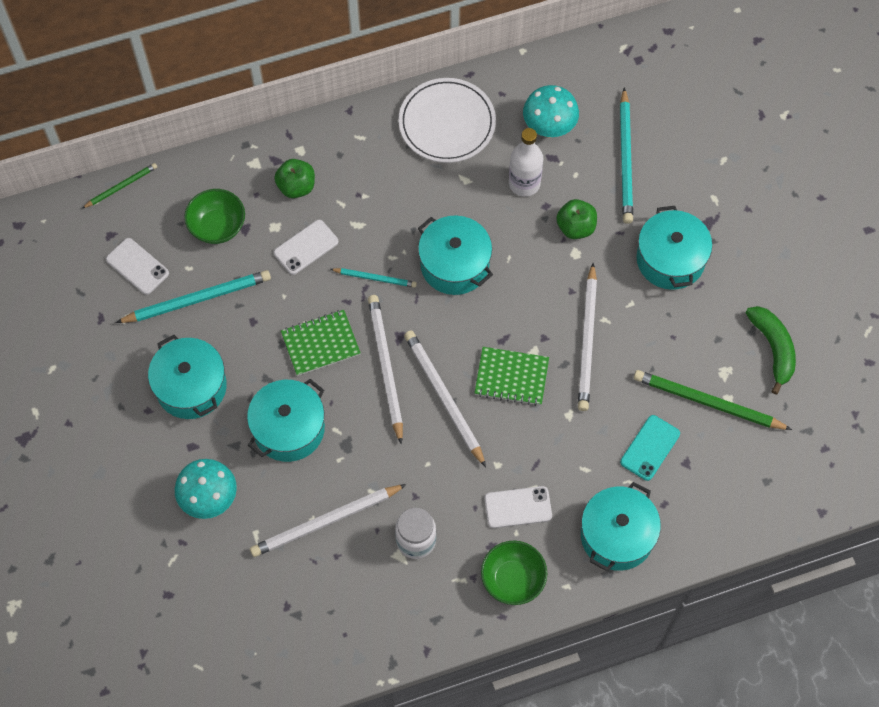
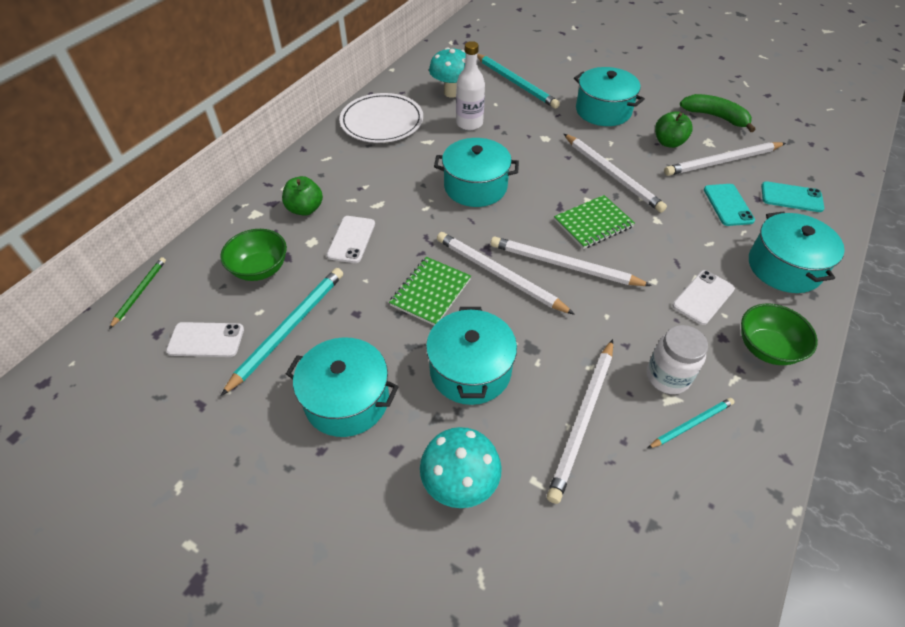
camera: 40 degrees left, 15 degrees down
turquoise pencil [331,268,417,288] -> turquoise pencil moved to [647,398,735,449]
green apple [556,199,597,239] -> green apple moved to [655,111,693,148]
green pencil [634,370,792,430] -> white pencil [664,142,786,176]
none -> turquoise phone [761,181,824,212]

